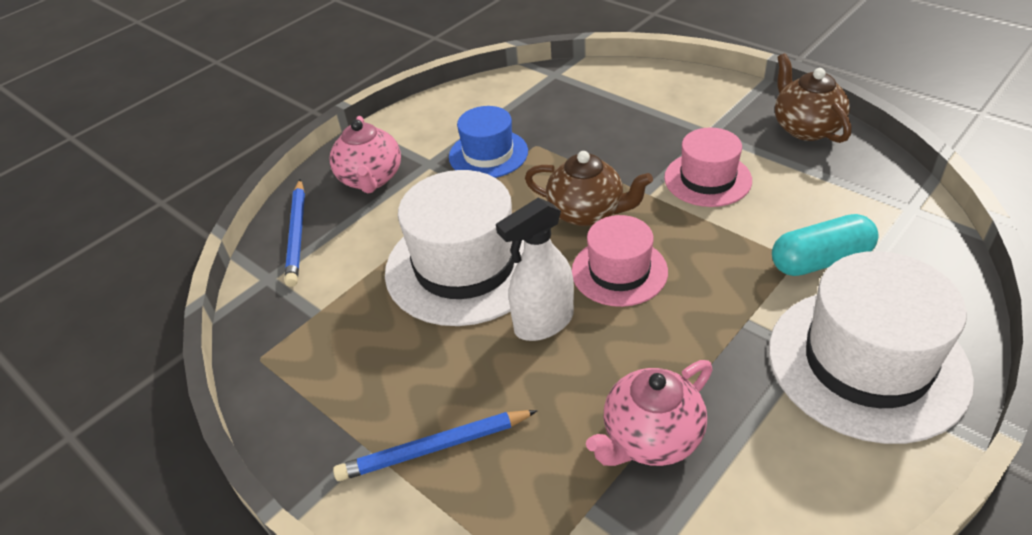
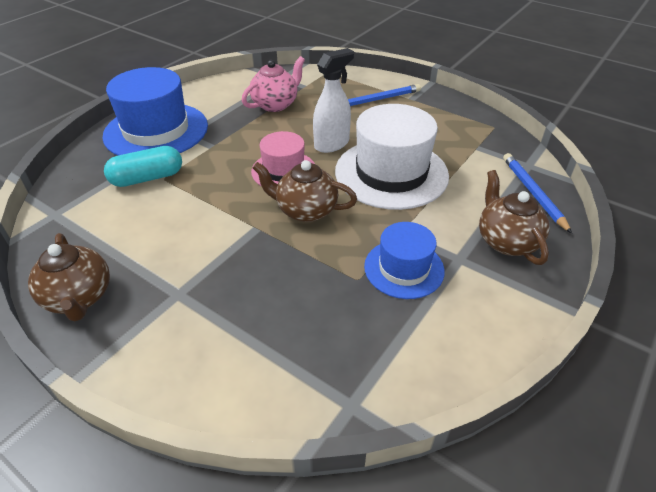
camera: 170 degrees right, 0 degrees up
pink teapot [329,116,401,194] -> brown teapot [479,170,550,265]
pink hat [664,127,752,207] -> none
white hat [769,251,974,444] -> blue hat [102,67,208,156]

